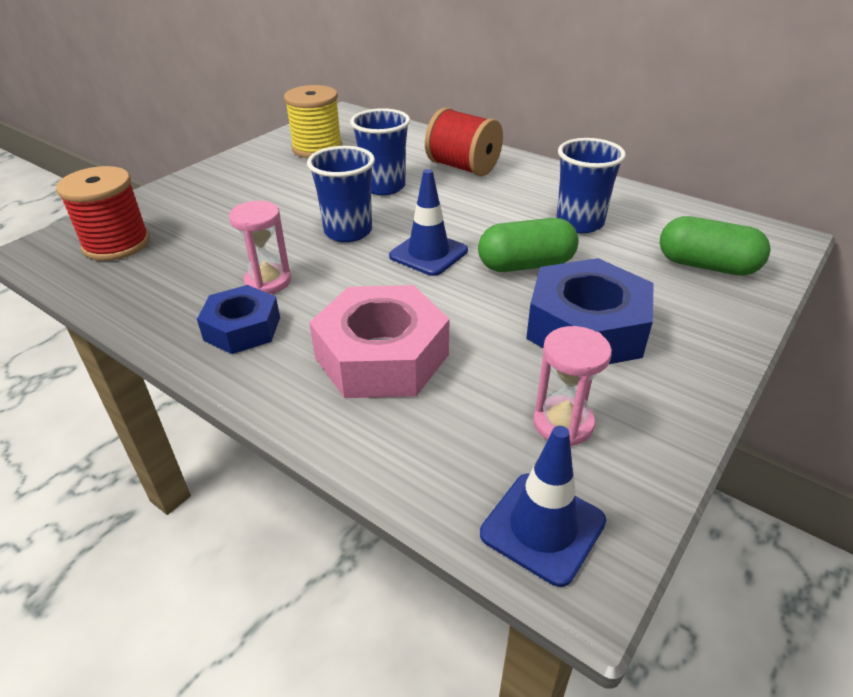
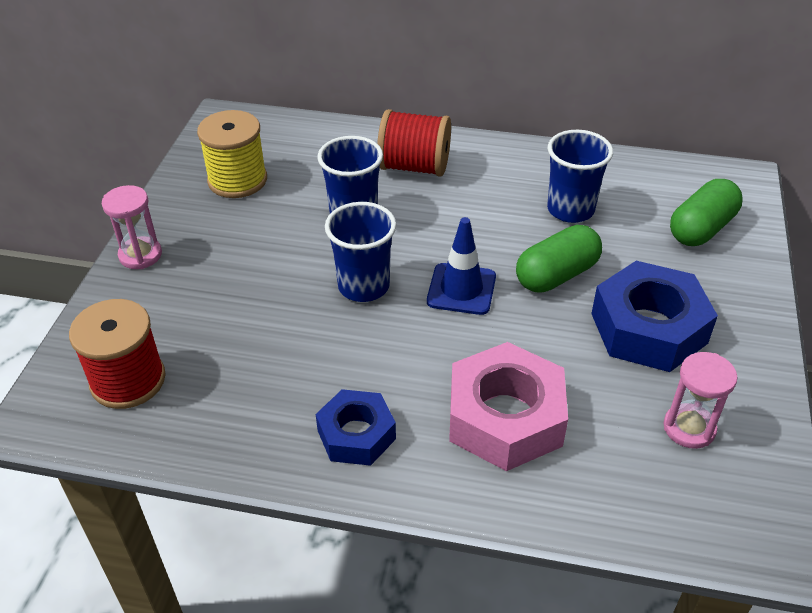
camera: 25 degrees left, 5 degrees up
pink hourglass [229,201,291,294] -> pink hourglass moved to [102,185,162,269]
blue traffic cone [480,426,606,587] -> none
green capsule [660,216,771,276] -> green capsule turned 45 degrees counterclockwise [670,179,743,246]

